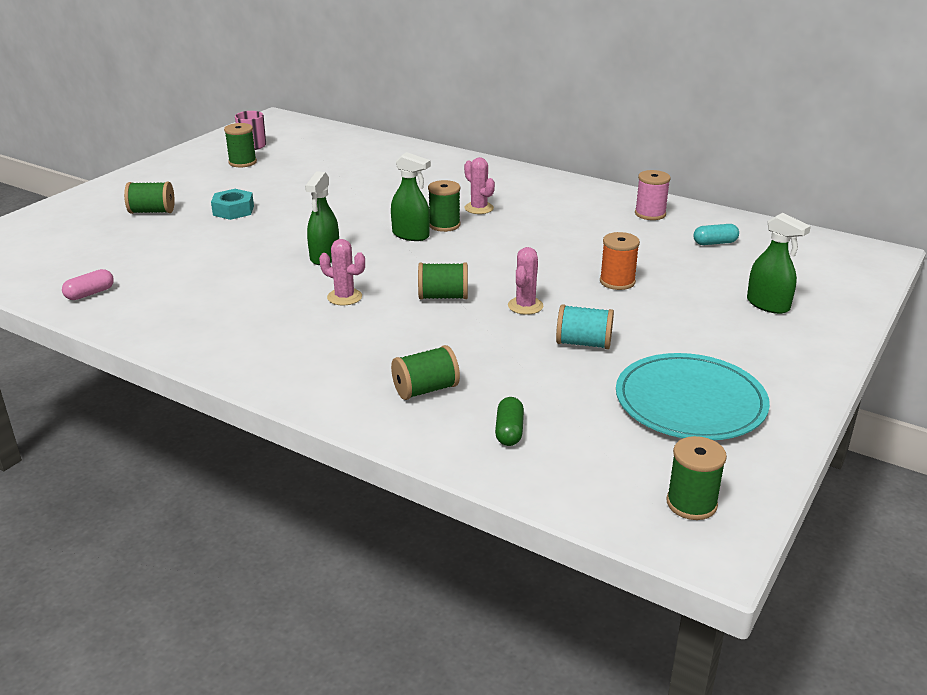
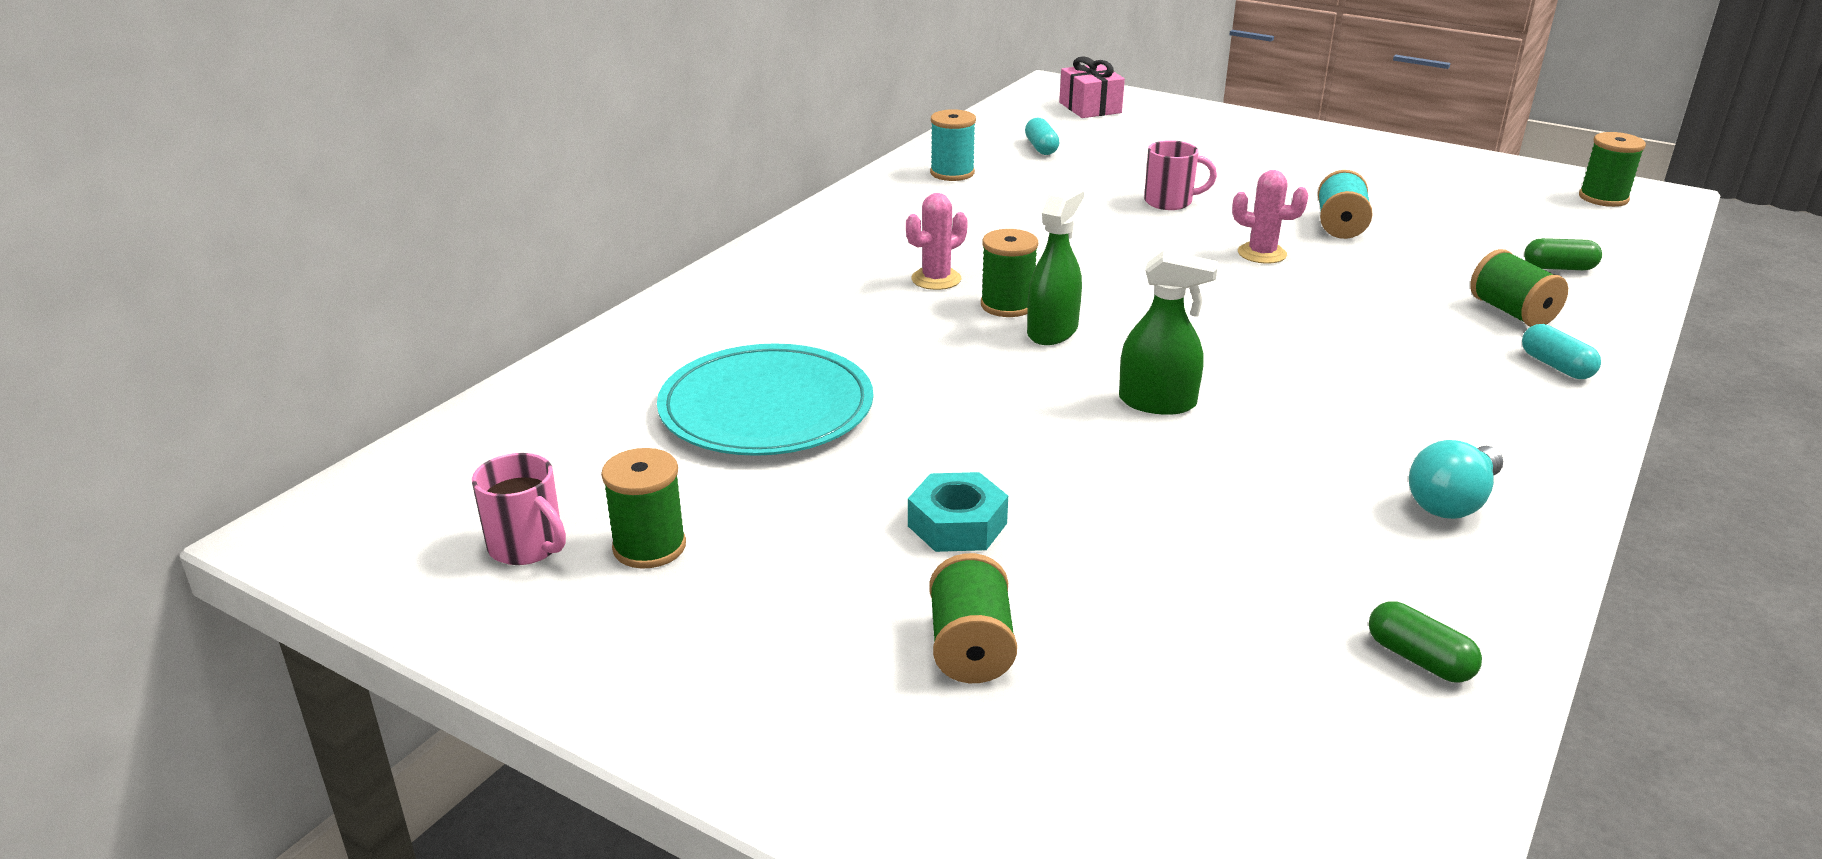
camera: 90 degrees left, 0 degrees up
pink capsule [62,269,114,300] -> green capsule [1369,601,1482,683]
pink cactus [319,239,365,305] -> none
green spool [418,262,468,299] -> none
orange spool [600,232,640,290] -> pink mug [1144,140,1217,210]
turquoise plate [616,353,770,440] -> turquoise plate moved to [657,343,873,456]
pink spool [635,170,671,220] -> turquoise spool [930,109,976,181]
green spray bottle [747,213,811,314] -> none
none -> pink gift [1059,56,1125,118]
none -> turquoise light bulb [1409,440,1503,519]
none -> turquoise capsule [1522,324,1601,379]

